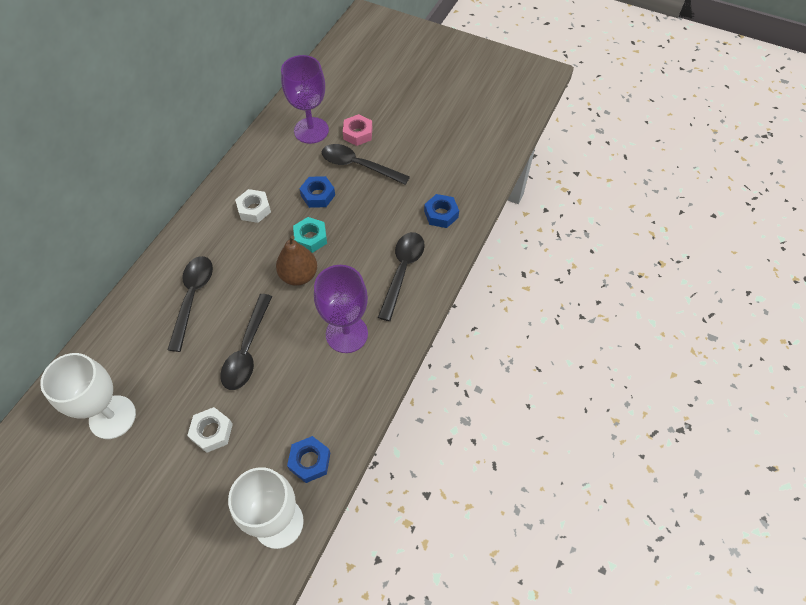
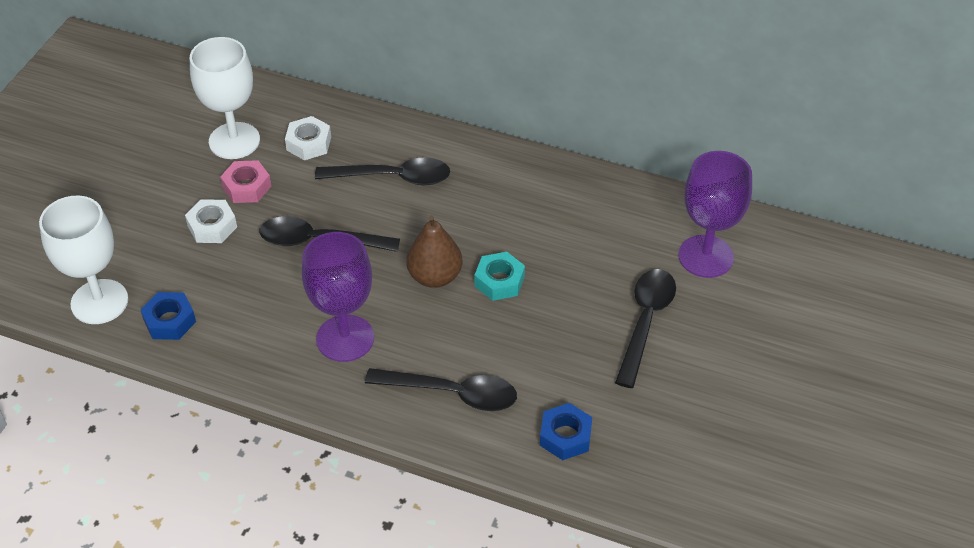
camera: 85 degrees right, 10 degrees down
white nut [235,189,271,223] -> white nut moved to [285,116,331,160]
blue nut [299,176,335,208] -> none
pink nut [343,114,373,146] -> pink nut moved to [220,160,271,203]

